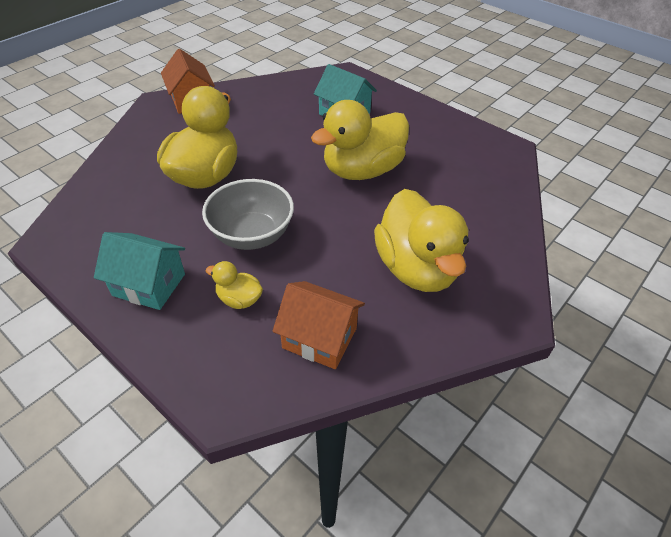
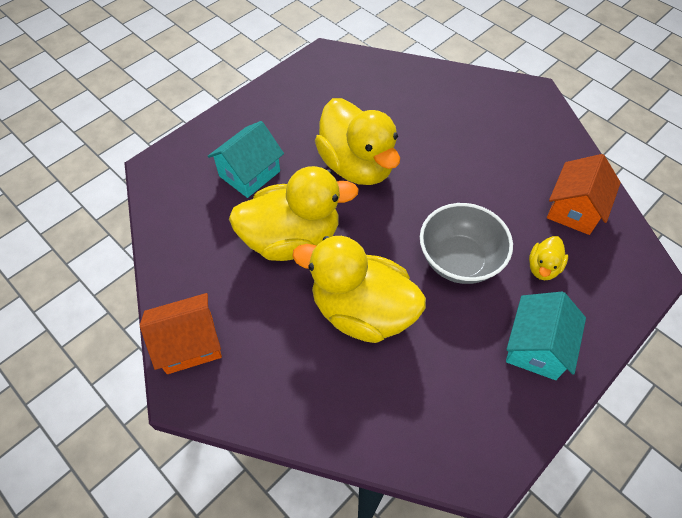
camera: 85 degrees left, 10 degrees up
yellow duck [374,189,469,292] -> yellow duck moved to [229,166,359,261]

